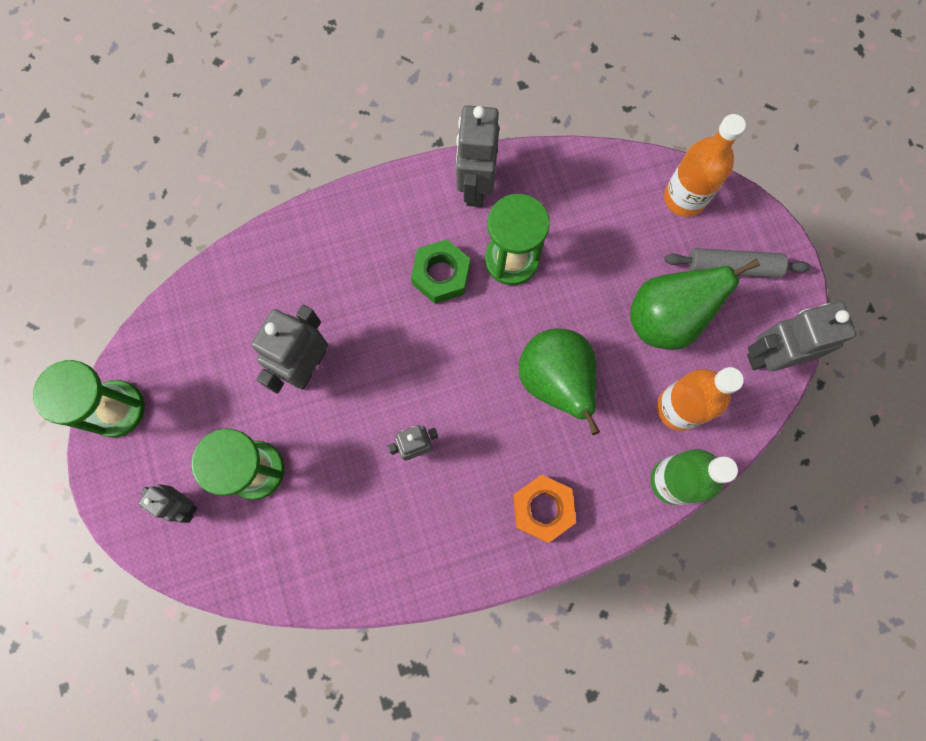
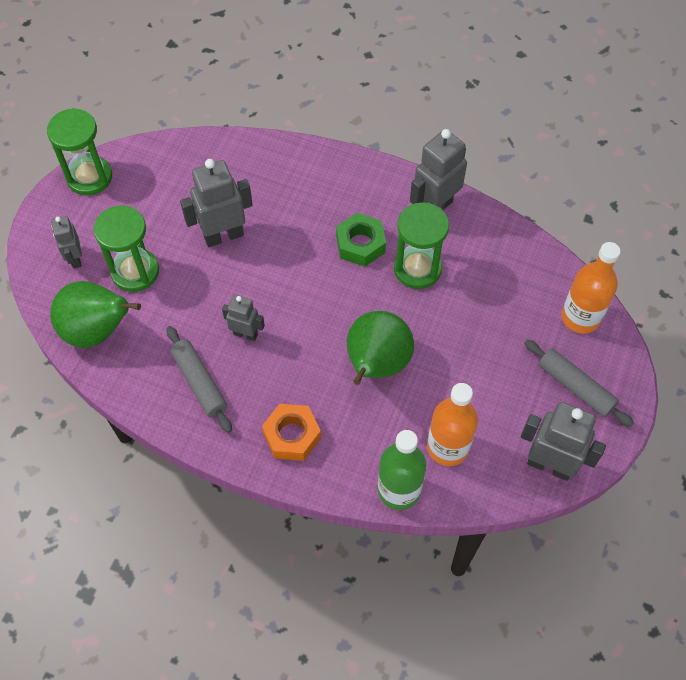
camera: 40 degrees right, 15 degrees down
green pear [630,259,760,350] -> green pear moved to [50,281,141,348]
none -> grey rolling pin [167,326,232,433]

